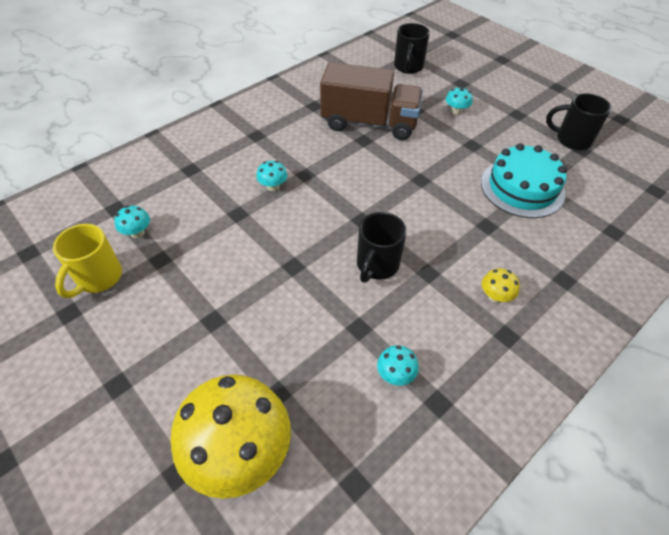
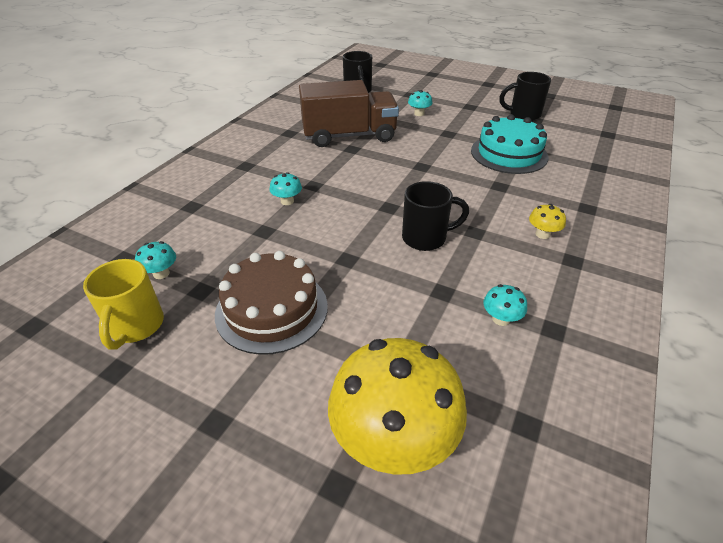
camera: 20 degrees left, 10 degrees down
black mug [357,212,407,283] -> black mug turned 105 degrees counterclockwise [402,181,469,251]
none -> brown cake [215,251,328,355]

